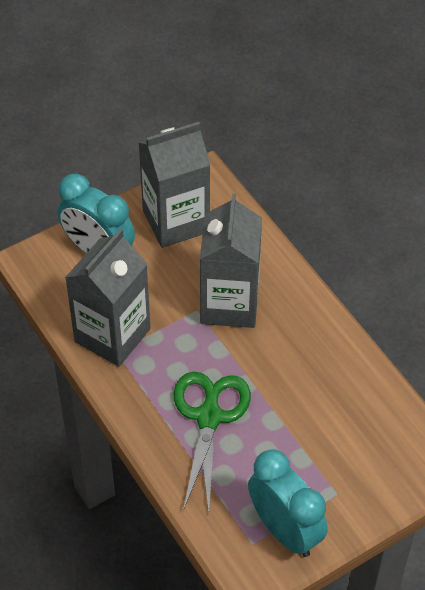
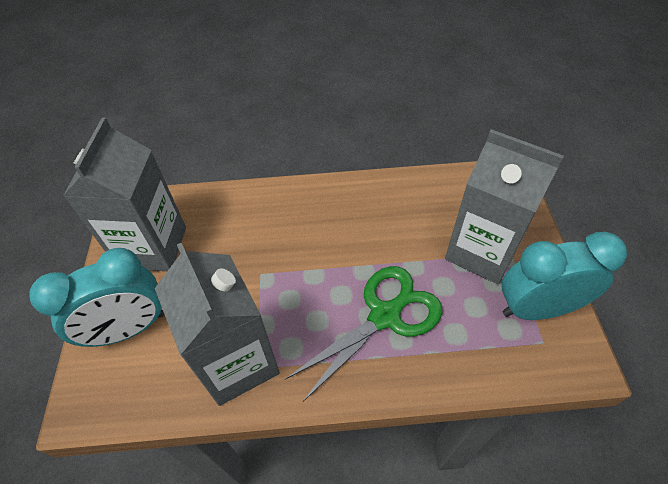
camera: 60 degrees left, 0 degrees up
green scissors [173,372,251,512] -> green scissors turned 105 degrees clockwise [285,266,442,402]
grey carton [200,193,262,328] -> grey carton moved to [445,129,564,284]

